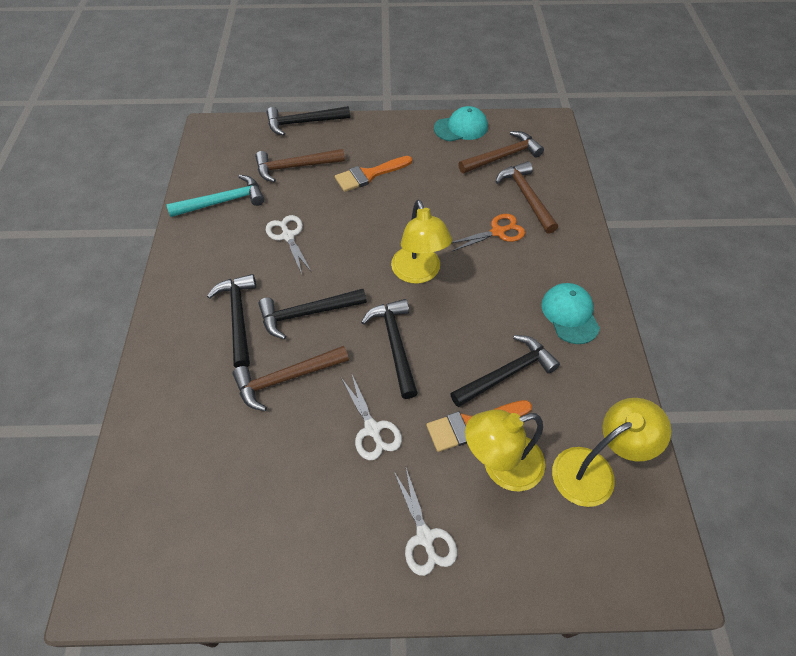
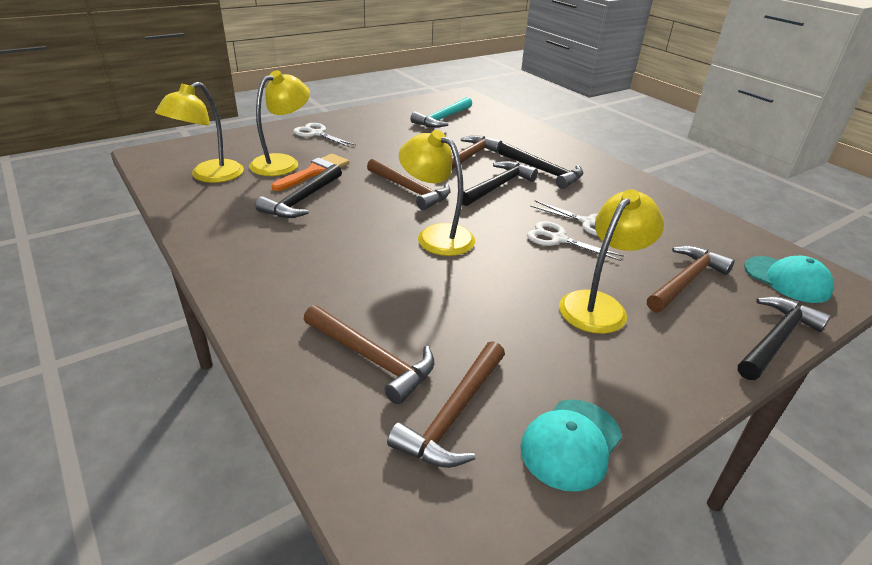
camera: 145 degrees right, 20 degrees down
turquoise hammer [166,175,264,217] -> turquoise hammer moved to [410,97,472,128]
orange brush [335,156,412,192] -> yellow lamp [559,189,664,334]
white scissors [341,375,402,460] -> white scissors moved to [527,221,624,261]
black hammer [361,299,418,399] -> brown hammer [367,158,451,210]
orange scissors [452,214,525,251] -> none
turquoise cap [541,283,600,344] -> turquoise cap moved to [744,256,834,303]

